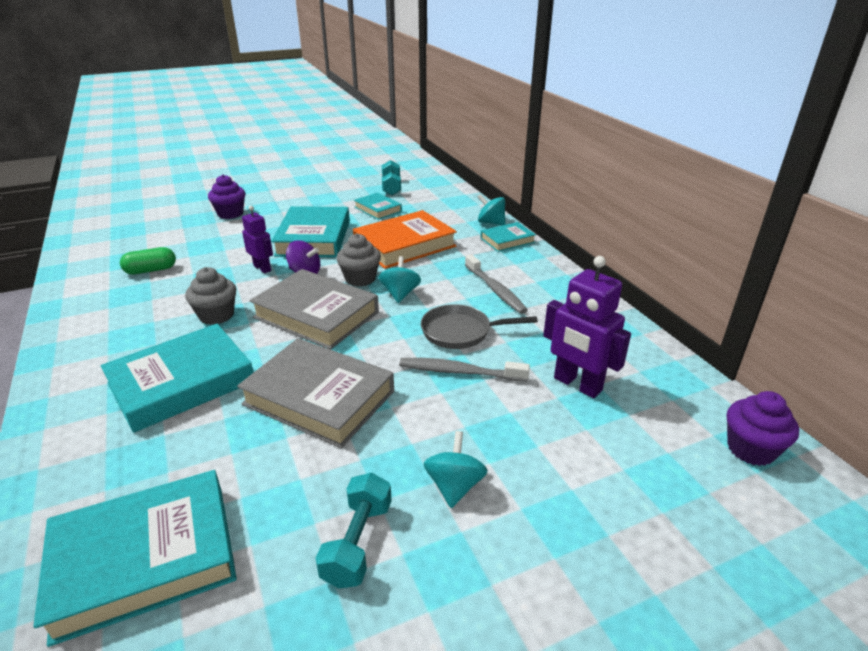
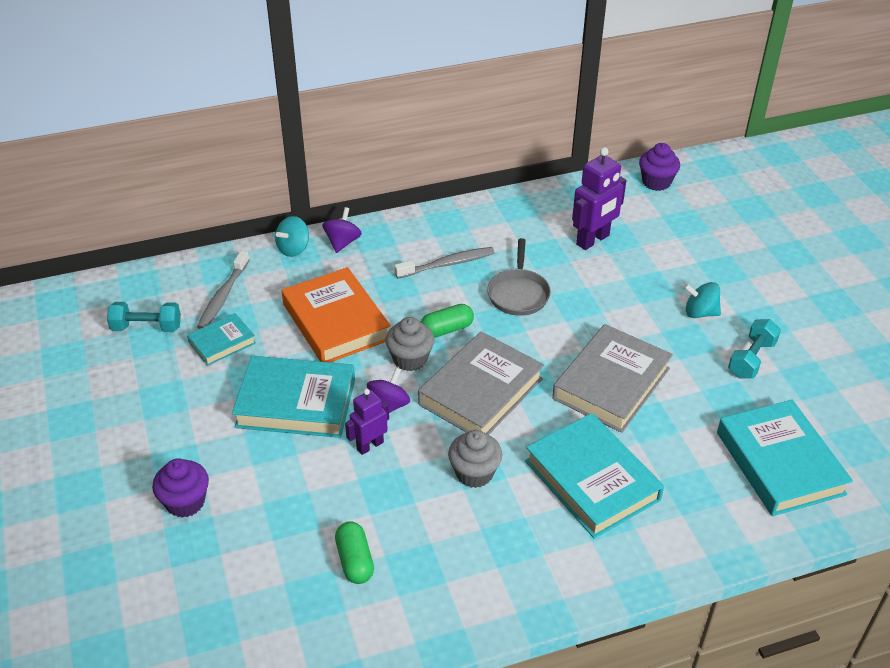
camera: 85 degrees left, 10 degrees up
turquoise dumbbell [315,473,392,589] -> turquoise dumbbell turned 75 degrees counterclockwise [728,319,781,379]
turquoise spinning top [379,256,421,303] -> green capsule [421,304,474,338]
grey toothbrush [399,358,530,382] -> grey toothbrush moved to [197,250,250,329]
turquoise book [480,222,536,252] -> purple spinning top [322,207,362,253]

